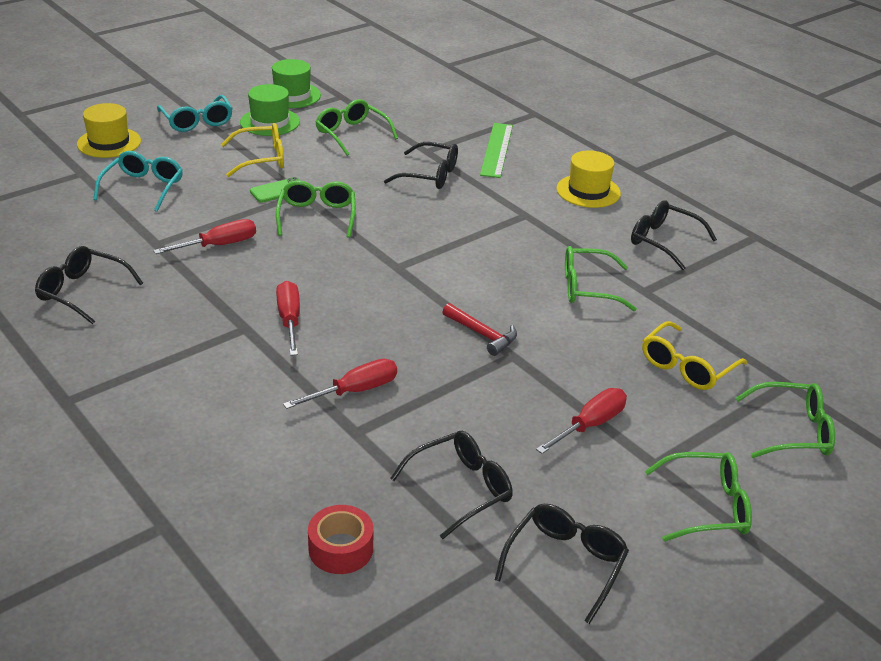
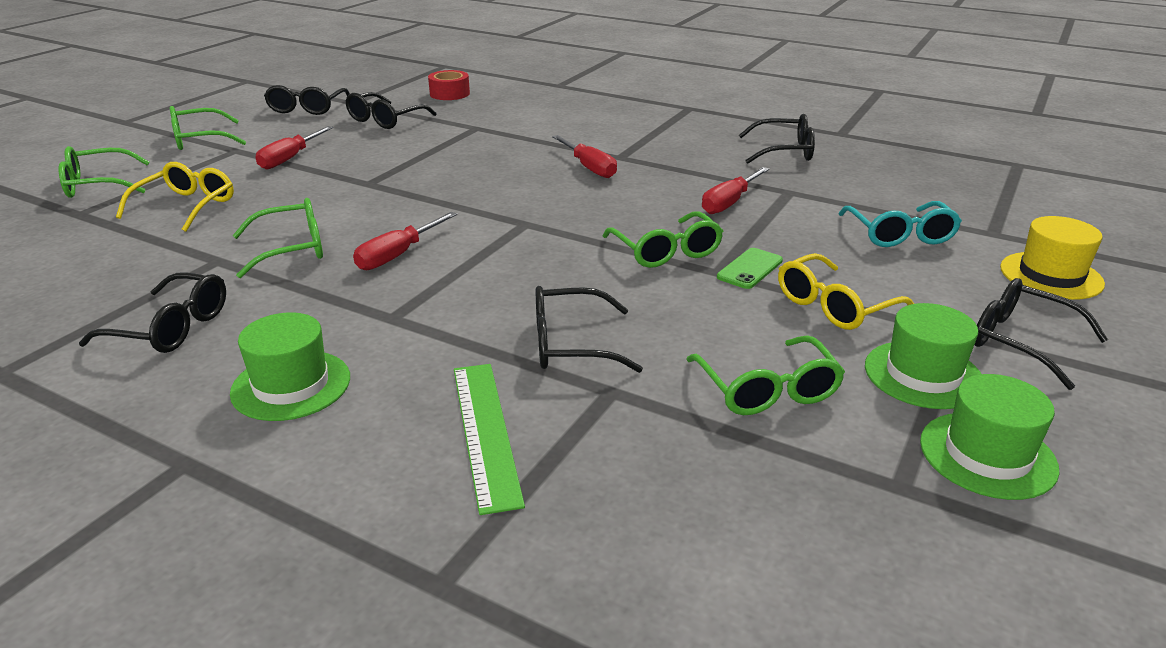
camera: 160 degrees right, 5 degrees down
turquoise glasses [157,95,233,132] -> black glasses [974,278,1108,390]
red screwdriver [283,359,397,409] -> red screwdriver moved to [353,212,457,270]
green glasses [316,99,398,156] -> green glasses turned 45 degrees clockwise [686,335,845,415]
red hammer [442,303,517,356] -> none
yellow hat [556,150,621,208] -> green hat [230,312,350,421]

